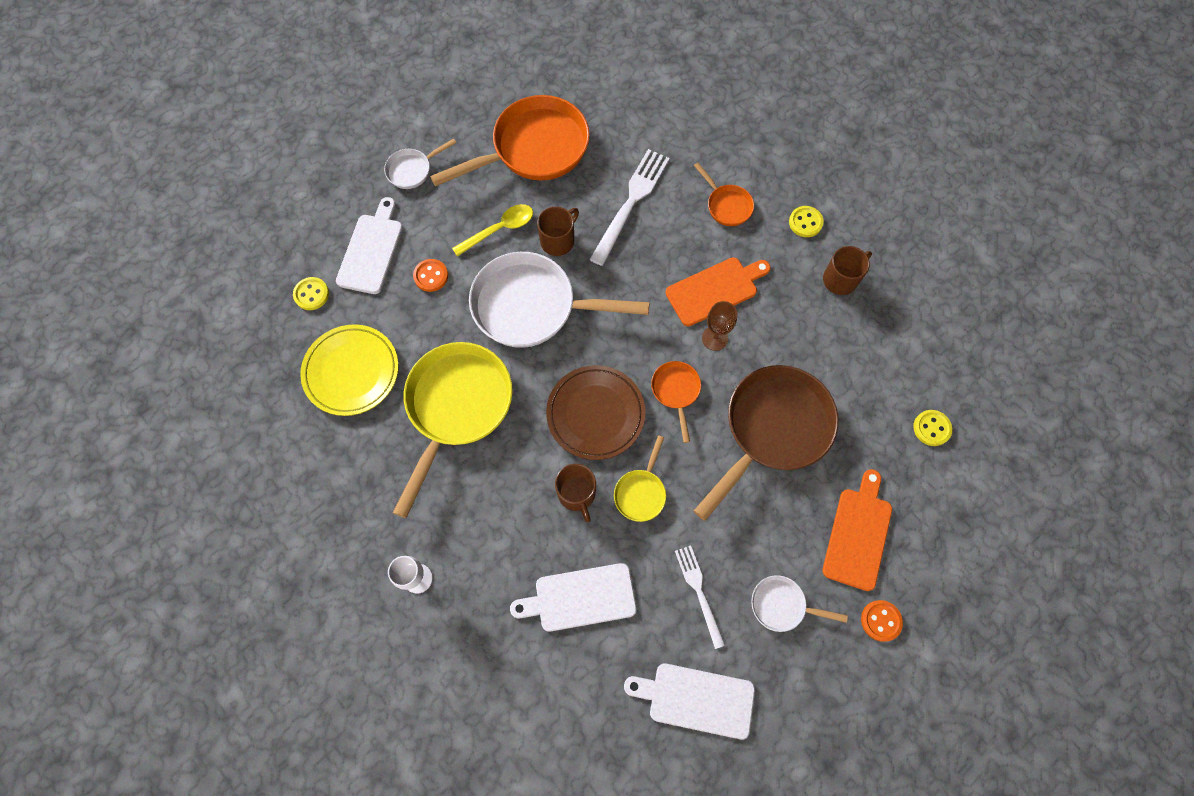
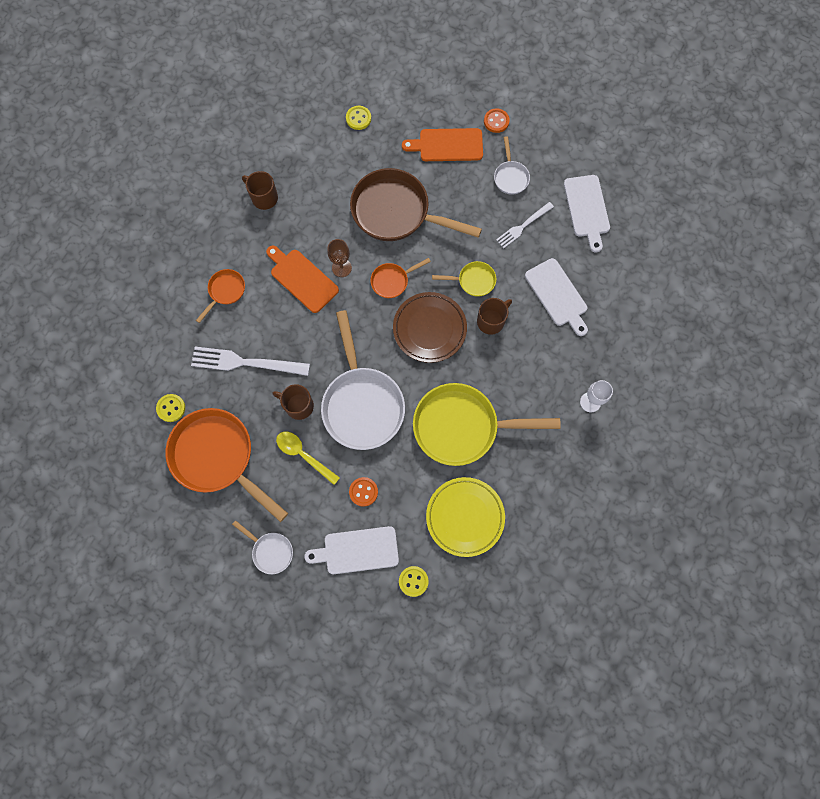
camera: 110 degrees left, 5 degrees up
yellow button [789,206,824,237] -> yellow button moved to [156,394,185,422]

